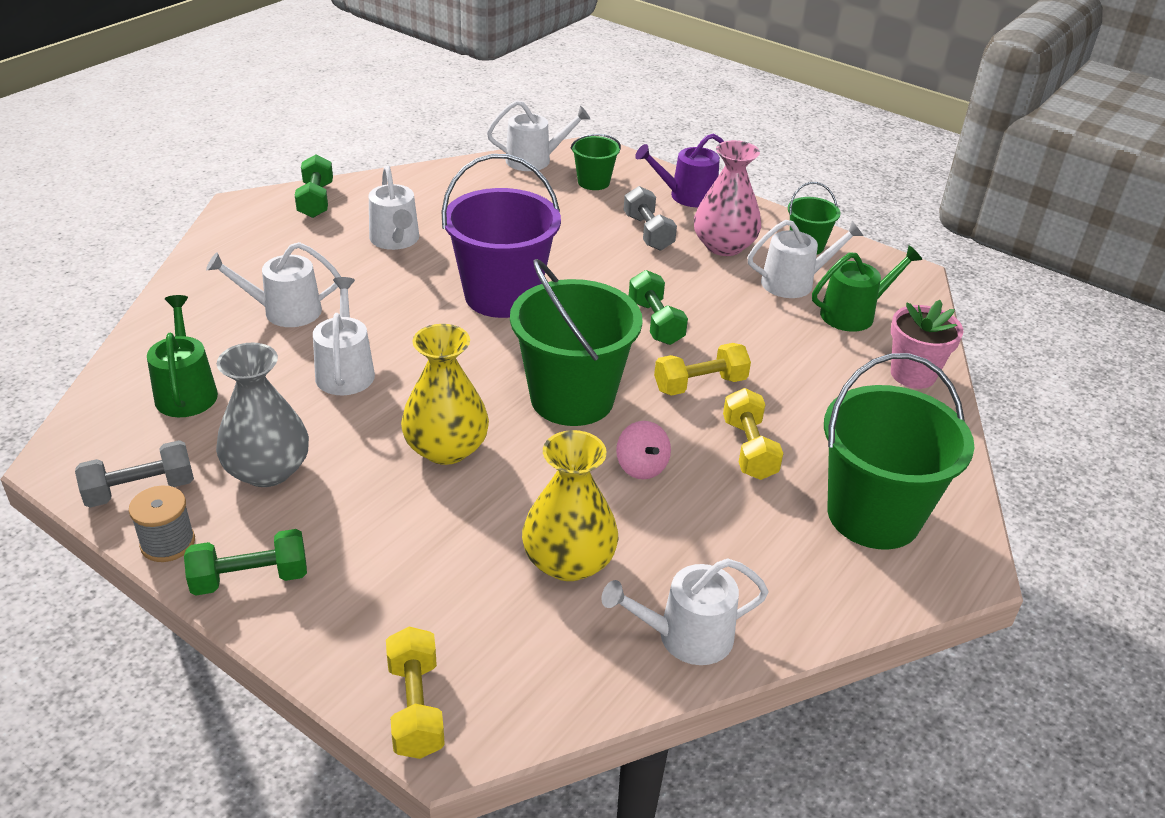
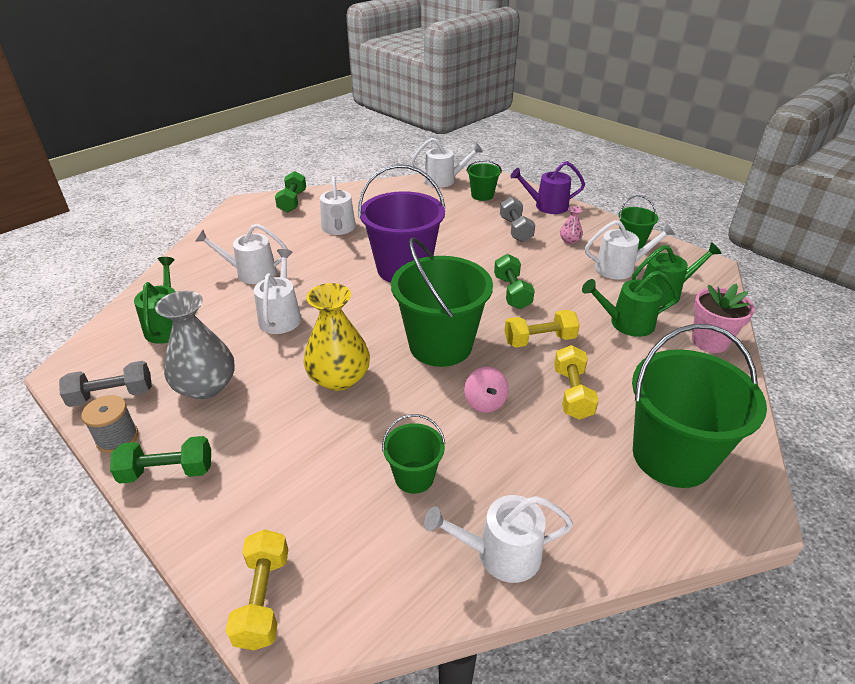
camera: 10 degrees right, 0 degrees up
yellow vase [522,430,619,581] -> green bucket [382,414,445,494]
pink vase [694,140,761,256] -> pink vase [560,206,583,244], size x0.46
none -> green watering can [582,270,679,337]

